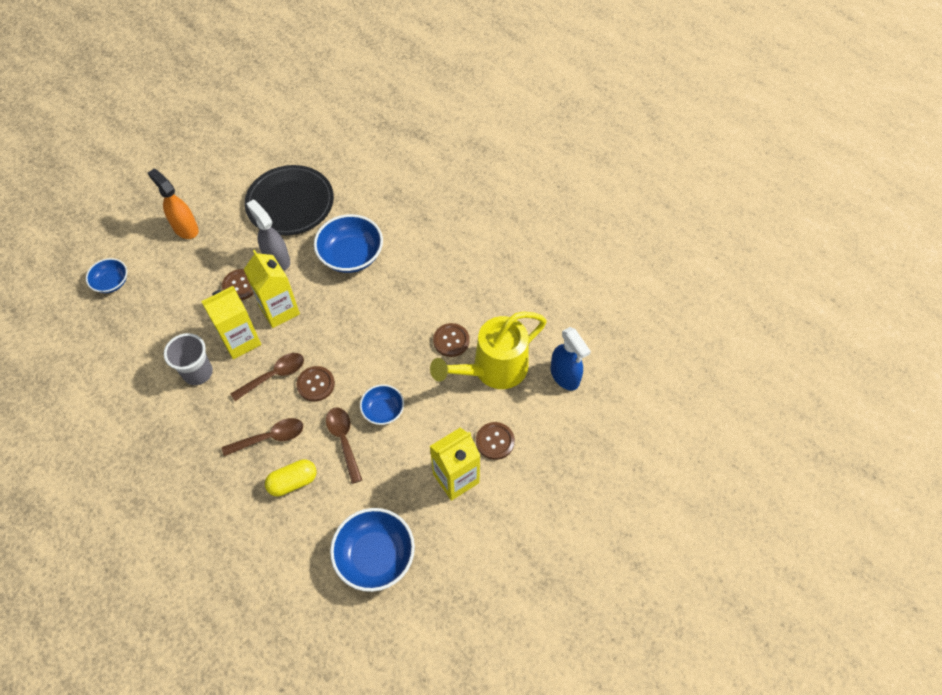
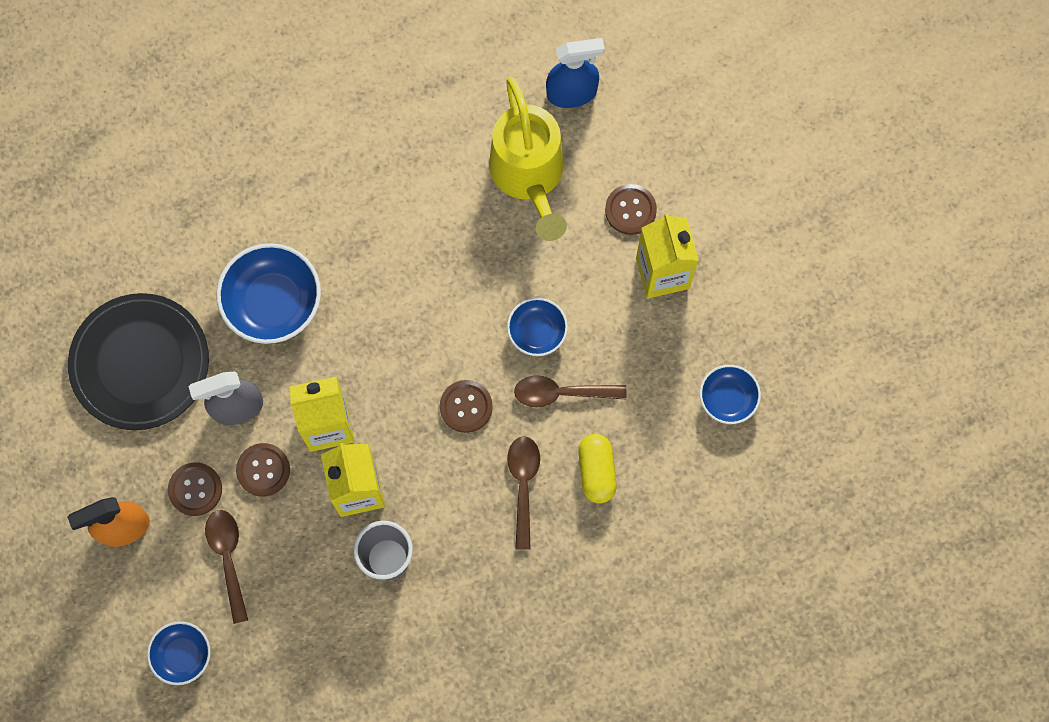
camera: 70 degrees left, 15 degrees up
brown spoon [230,353,304,401] -> brown spoon moved to [205,510,248,624]
blue bowl [330,508,415,592] -> blue bowl [700,365,761,424], size x0.58
brown button [433,323,470,357] -> brown button moved to [168,462,222,516]

